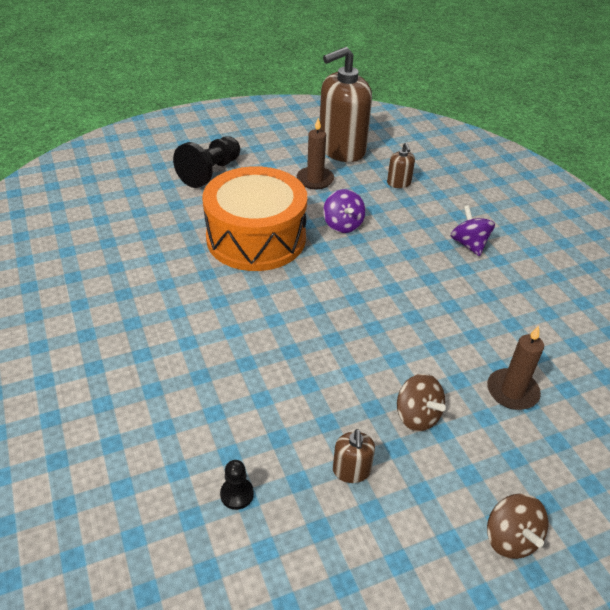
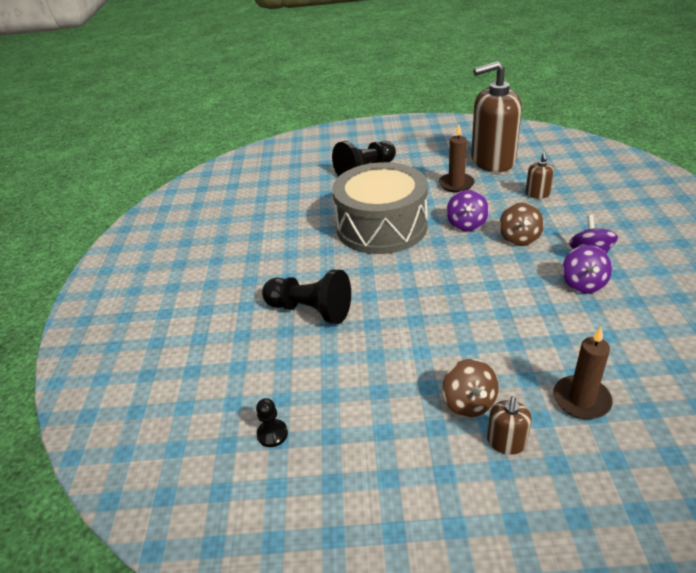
camera: 25 degrees right, 5 degrees down
orange drum [202,166,307,271] -> grey drum [332,162,428,254]
brown soap dispenser [333,429,375,483] -> brown soap dispenser moved to [487,396,532,455]
brown spinning top [487,494,548,559] -> brown spinning top moved to [499,203,544,246]
none -> black pawn [262,270,351,324]
none -> purple spinning top [562,245,612,294]

